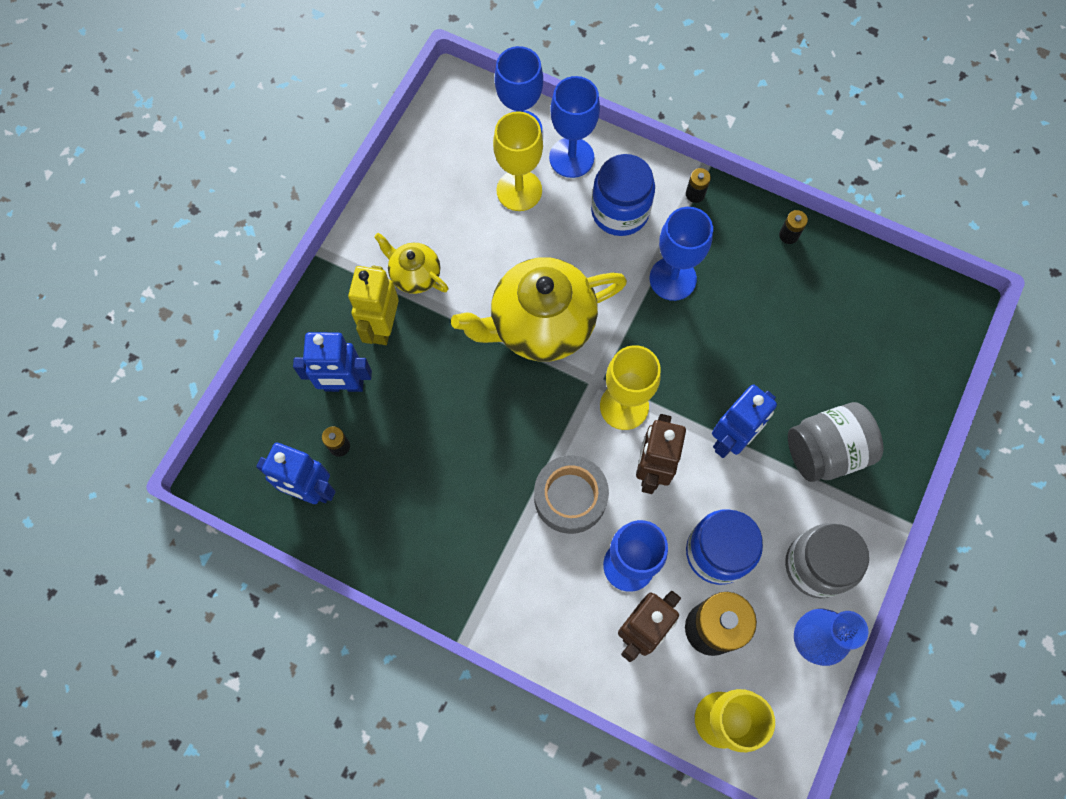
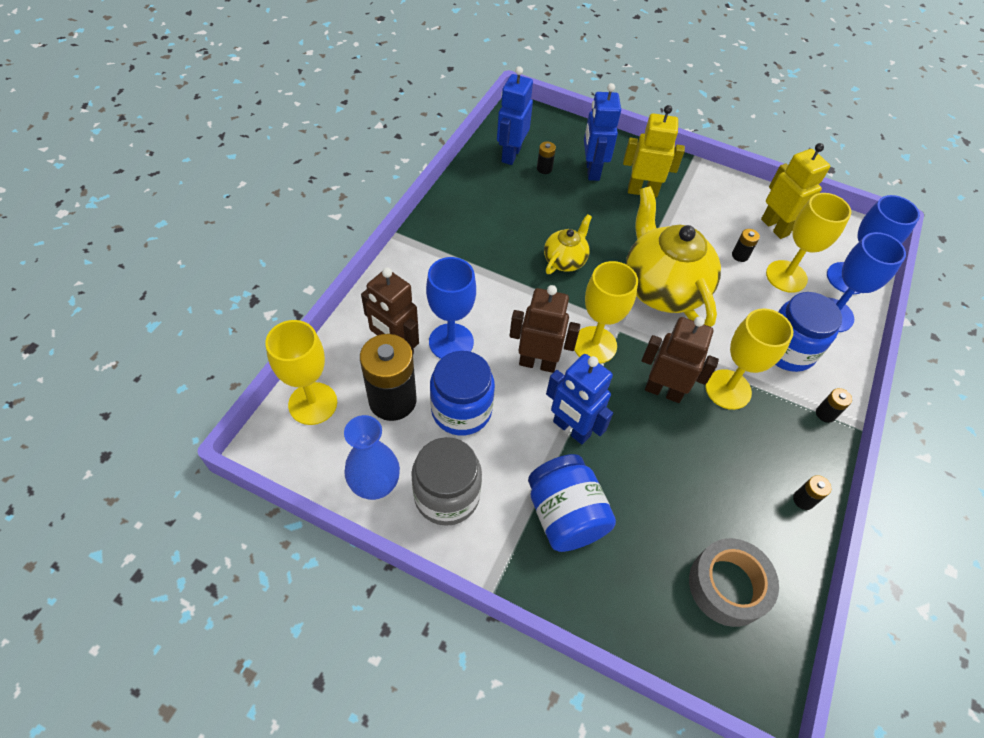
camera: 85 degrees right, 15 degrees down
yellow teapot [374,233,448,294] -> yellow teapot moved to [544,214,592,274]
grey tape [534,455,609,534] -> grey tape moved to [689,538,779,627]
blue goblet [650,207,713,301] -> yellow goblet [705,308,793,410]
grey jar [788,402,883,482] -> blue jar [528,454,616,552]
none -> brown robot [642,316,719,403]
none -> black battery [732,229,760,262]
none -> yellow robot [761,143,830,239]

